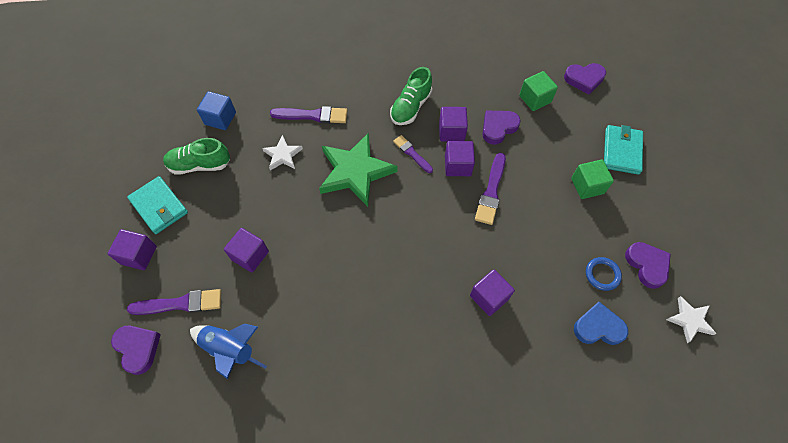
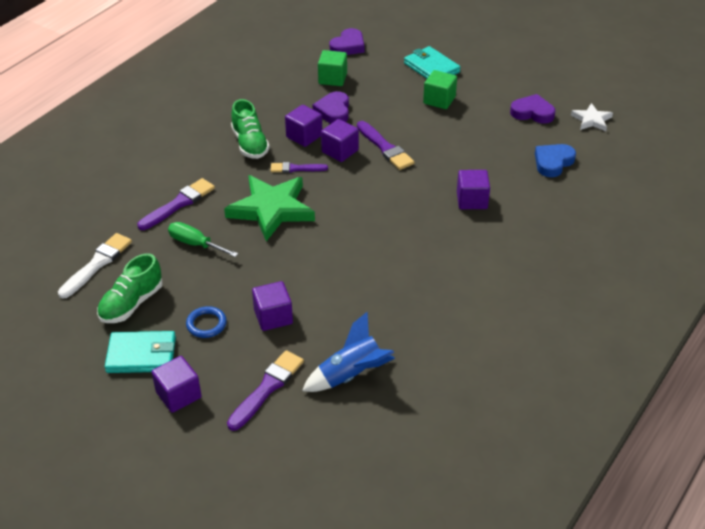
camera: 50 degrees left, 20 degrees down
purple heart [111,326,161,375] -> none
blue cube [197,91,236,130] -> white brush [58,233,132,299]
white star [262,135,303,170] -> green screwdriver [168,222,238,257]
blue ring [586,257,622,291] -> blue ring moved to [186,306,227,338]

